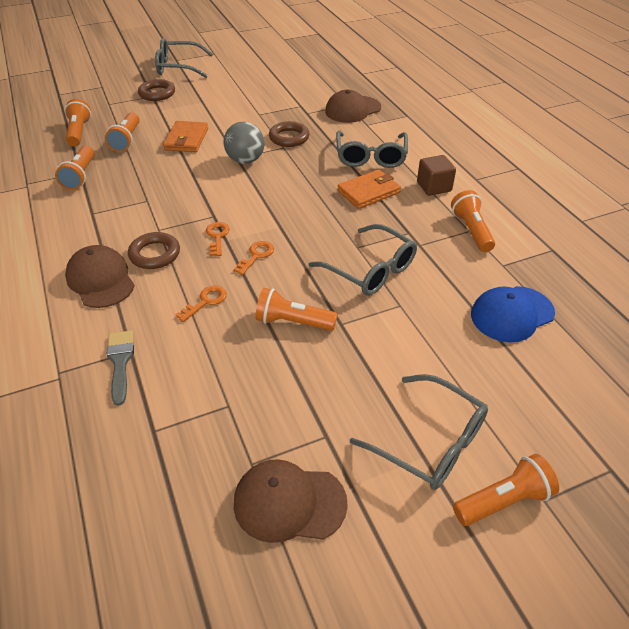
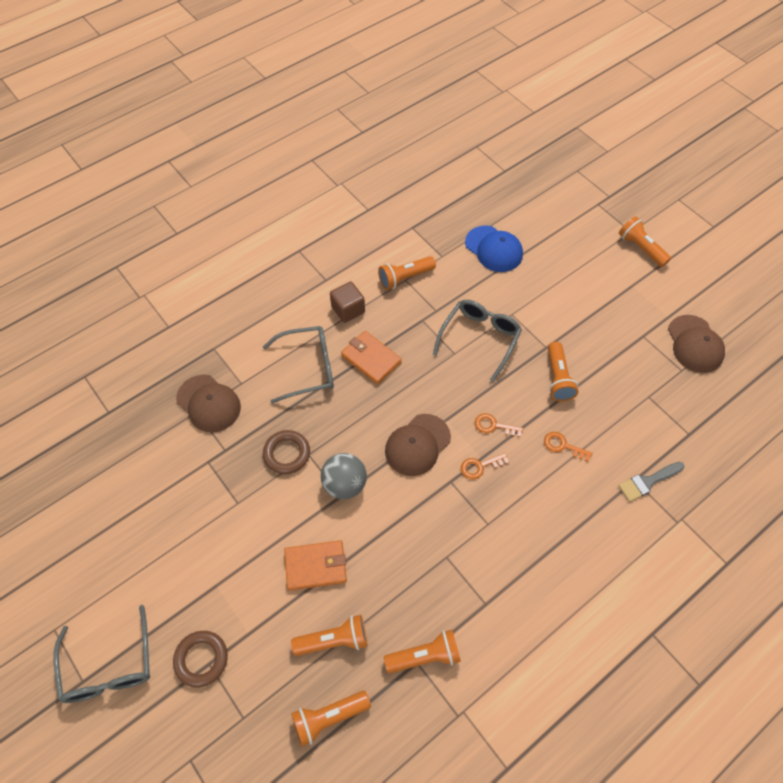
camera: 105 degrees left, 15 degrees up
brown cap [65,245,135,308] -> brown cap moved to [385,414,451,476]
brown ring [128,232,180,269] -> none
grey glasses [350,374,488,490] -> none

